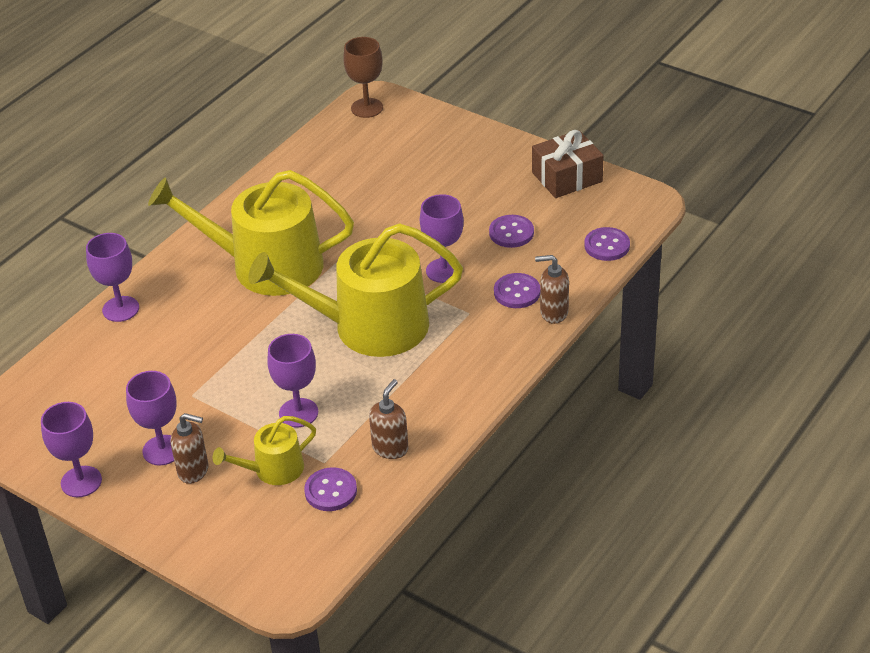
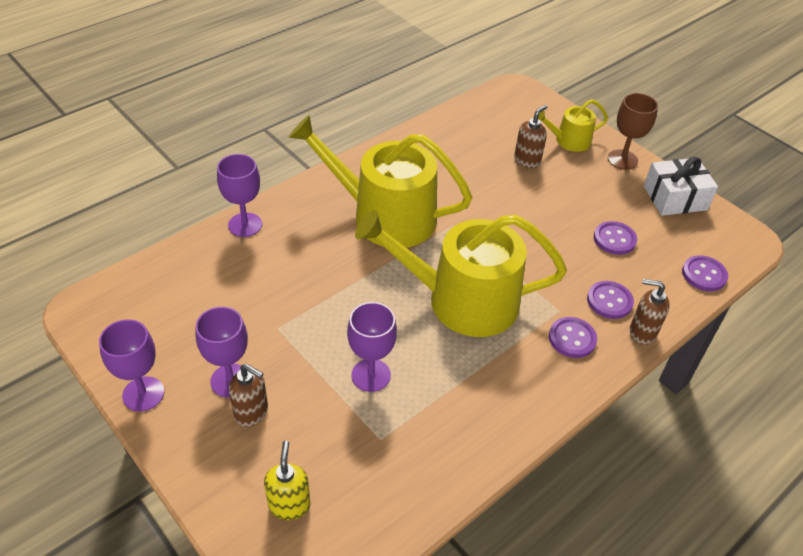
camera: 10 degrees right, 5 degrees up
yellow watering can [213,416,316,485] -> yellow watering can moved to [538,99,608,152]
purple button [304,467,357,511] -> purple button moved to [549,317,597,358]
brown goblet [343,37,383,118] -> brown goblet moved to [608,93,658,170]
brown soap dispenser [369,379,408,459] -> brown soap dispenser moved to [514,105,548,168]
purple goblet [420,194,464,283] -> none
brown gift [532,130,604,198] -> white gift [644,157,718,216]
none -> yellow soap dispenser [264,441,310,520]

